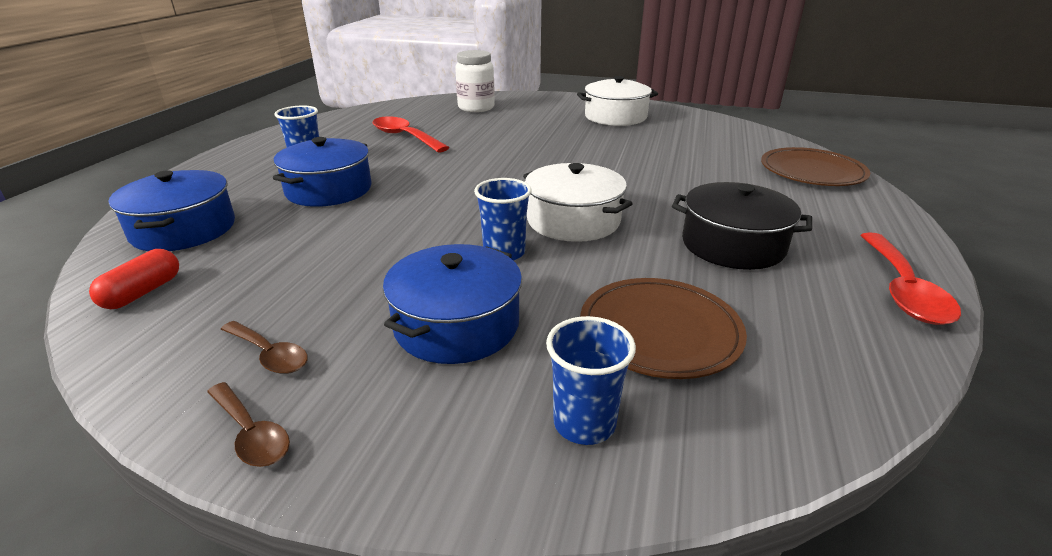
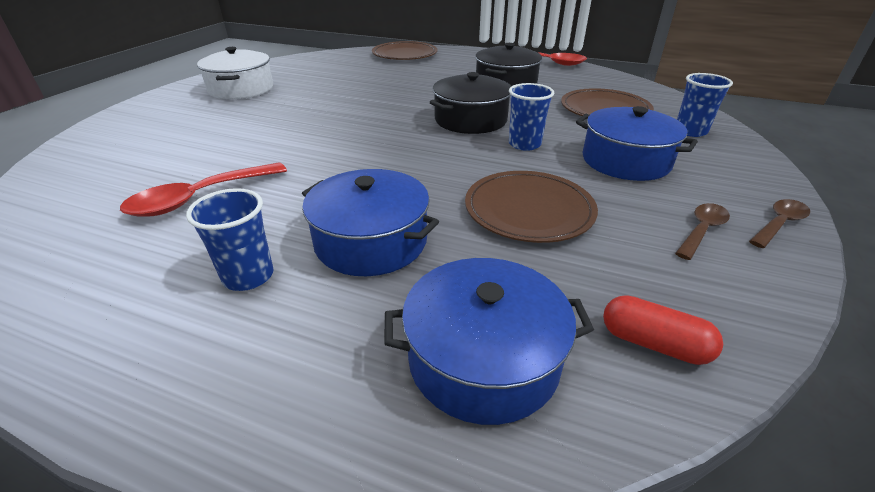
camera: 85 degrees left, 5 degrees up
white jar [455,50,495,112] -> none
white pot [523,163,633,242] -> black pot [430,72,511,134]
none -> brown plate [465,171,598,243]

